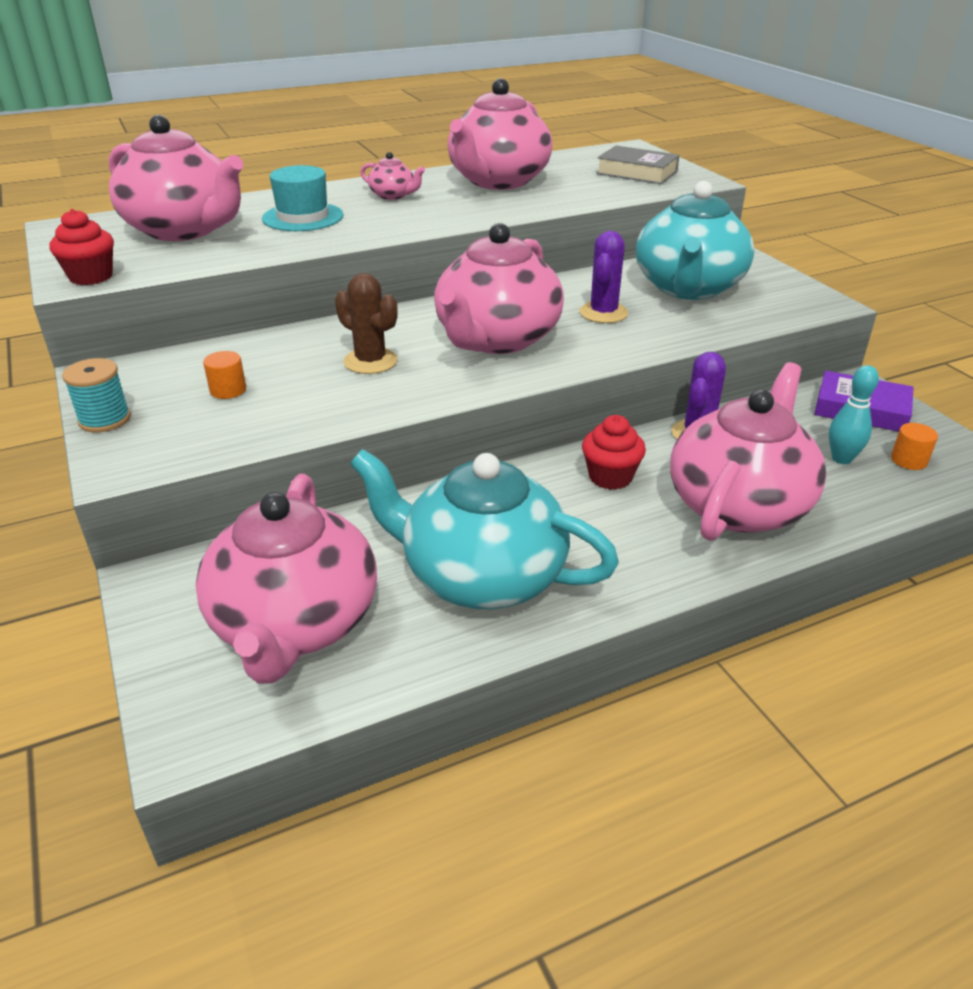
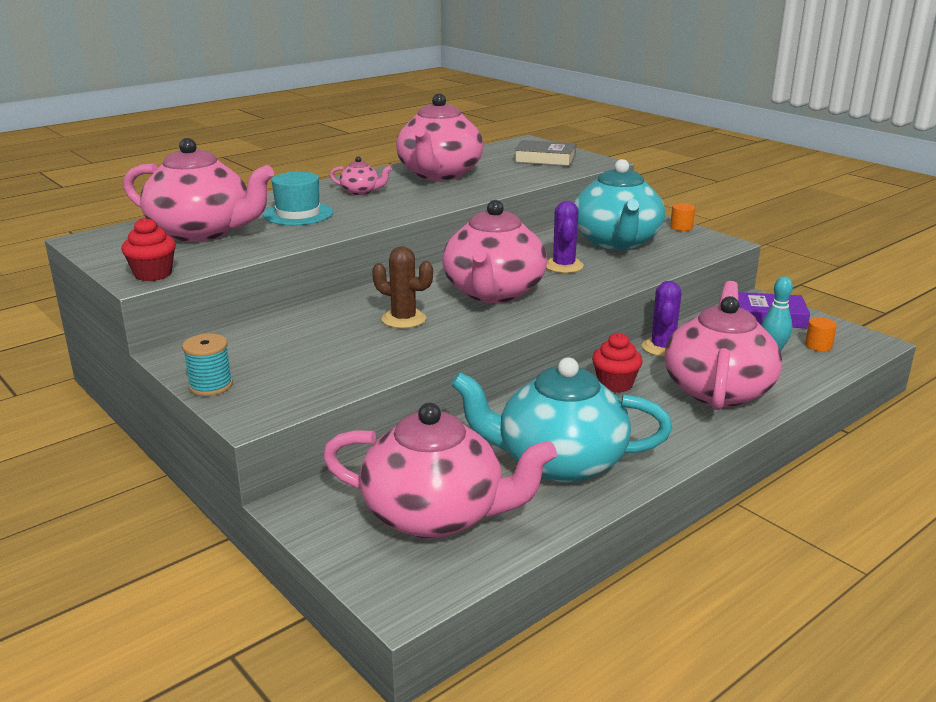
camera: 15 degrees left, 10 degrees down
pink teapot [195,474,377,684] -> pink teapot turned 60 degrees counterclockwise [323,403,557,539]
orange cylinder [203,351,246,399] -> orange cylinder moved to [670,203,695,231]

